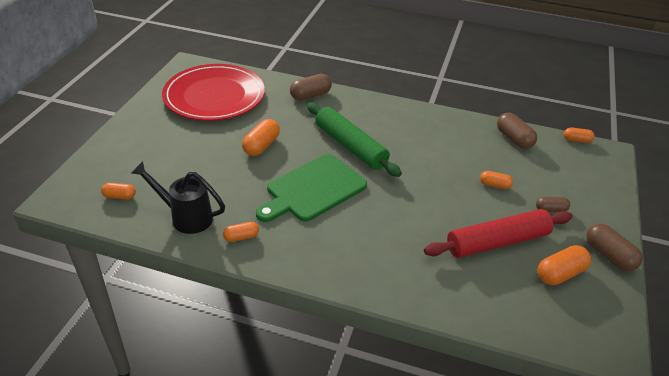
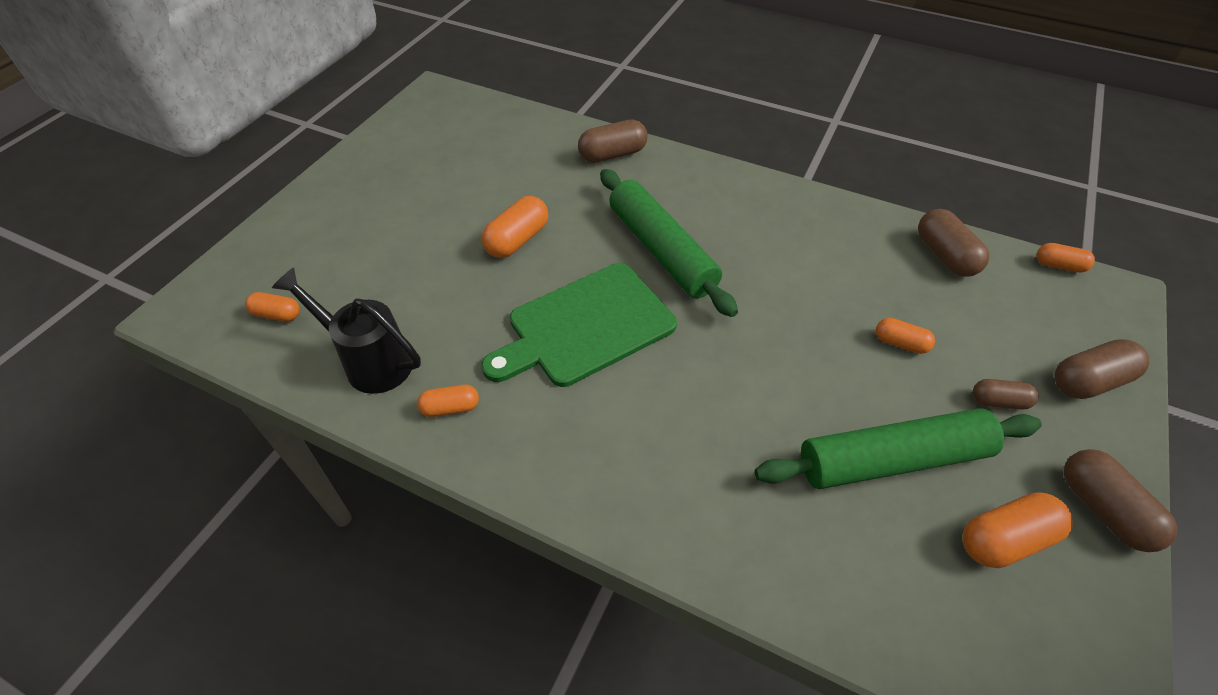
camera: 10 degrees right, 10 degrees up
red plate [162,64,265,121] -> none
red rolling pin [424,209,572,258] -> green rolling pin [755,408,1042,489]
none -> brown capsule [1055,339,1150,399]

